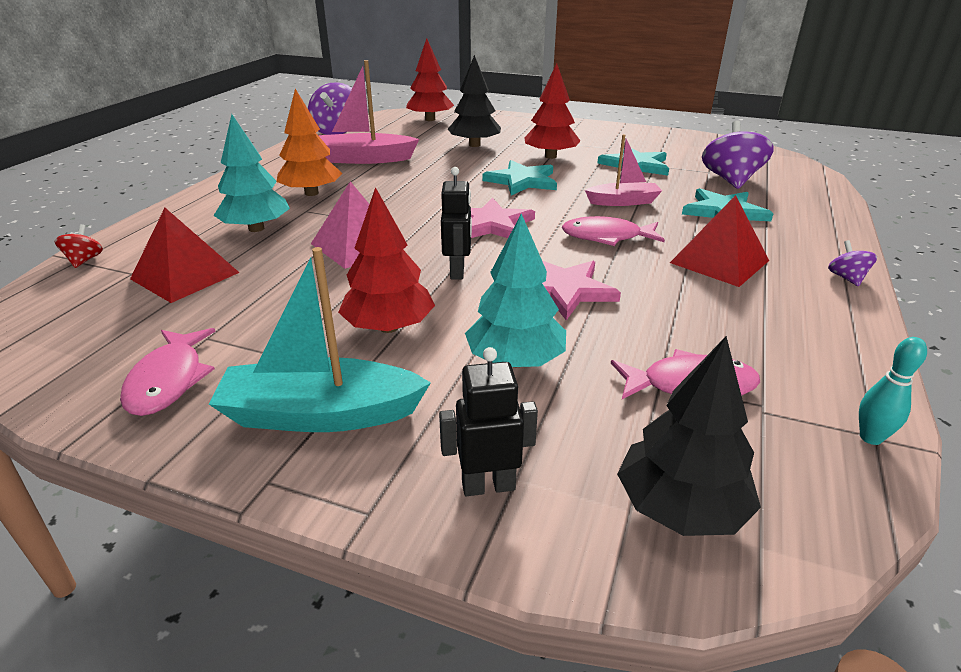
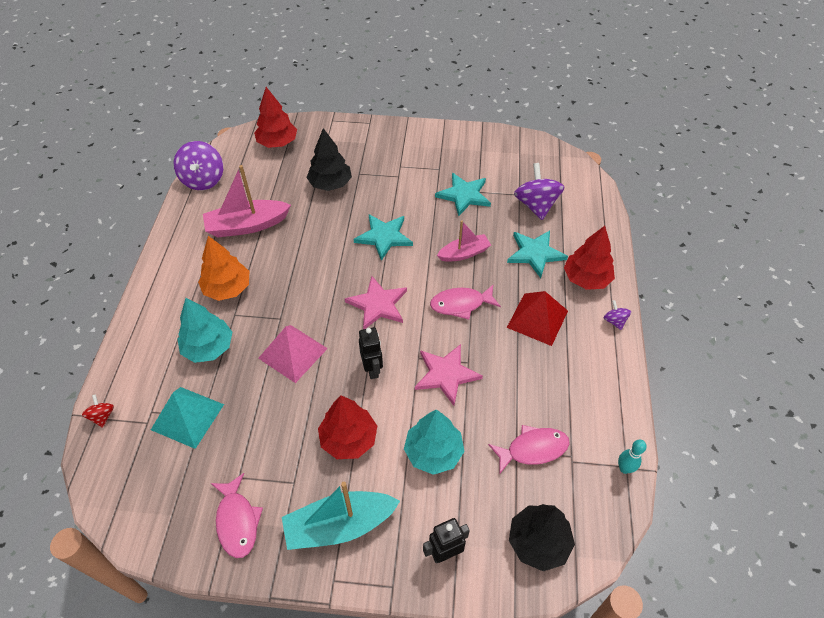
camera: 15 degrees left, 20 degrees up
red pyramid [130,208,240,303] -> turquoise pyramid [151,387,224,449]
red tree [524,63,580,159] -> red tree moved to [564,226,615,290]

